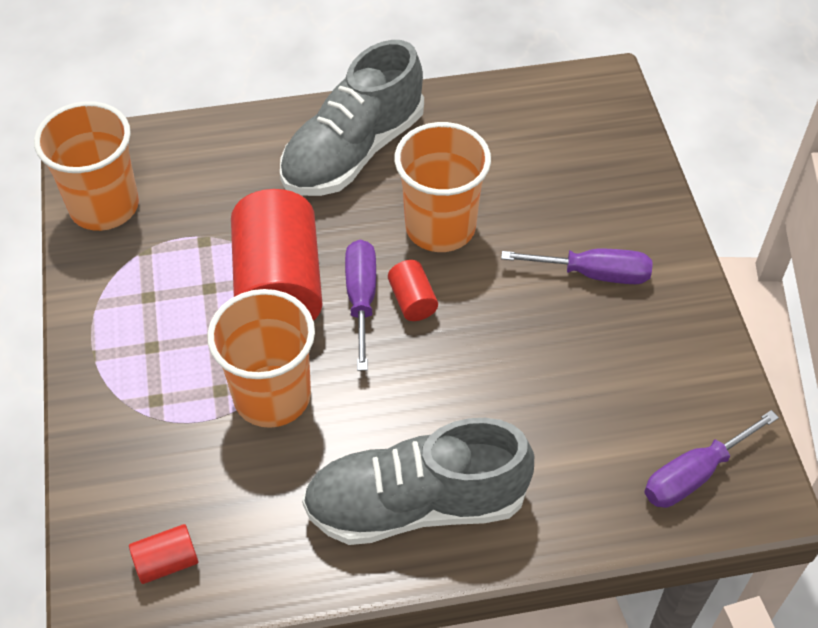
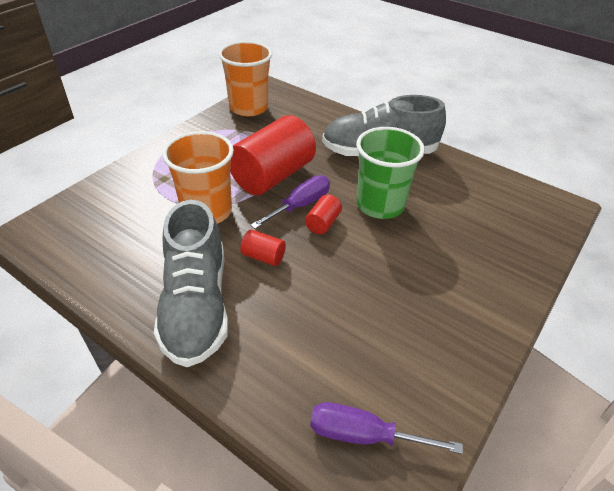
camera: 45 degrees right, 10 degrees down
red cylinder [129,524,198,584] -> red cylinder moved to [240,230,286,266]
grey shoe [302,418,534,545] -> grey shoe turned 135 degrees counterclockwise [154,200,228,367]
orange cup [395,122,491,252] -> green cup [356,127,425,219]
purple screwdriver [501,249,653,284] -> none

